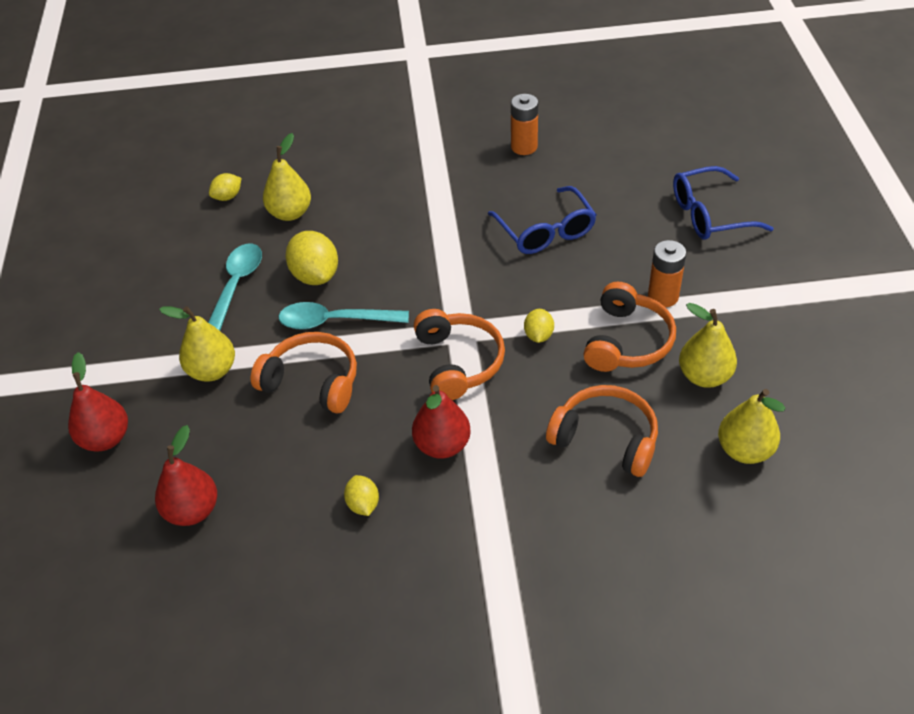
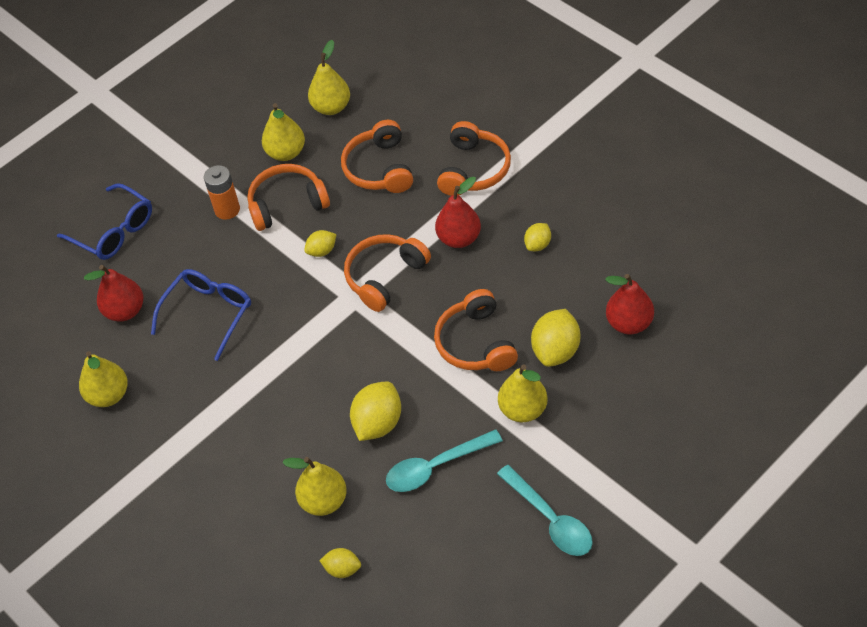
camera: 125 degrees left, 5 degrees up
red pear [68,352,128,452] -> red pear moved to [84,265,144,322]
turquoise spoon [278,302,409,330] -> turquoise spoon moved to [497,465,593,556]
orange battery [511,94,538,155] -> yellow pear [79,351,128,407]
none -> orange headphones [437,121,511,196]
none -> yellow lemon [531,309,580,367]

